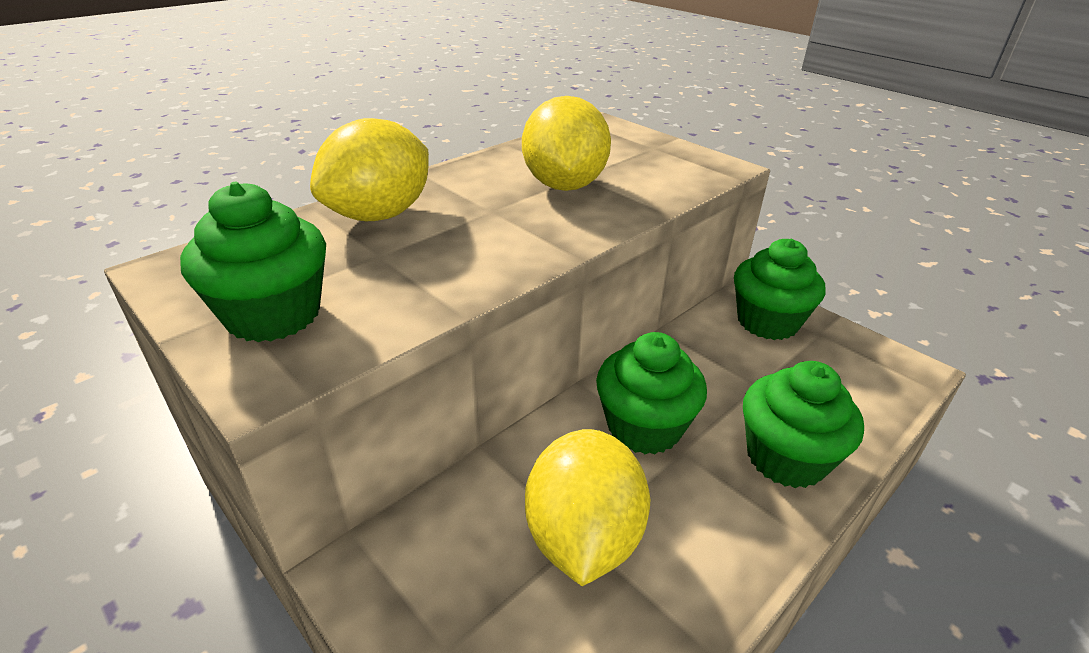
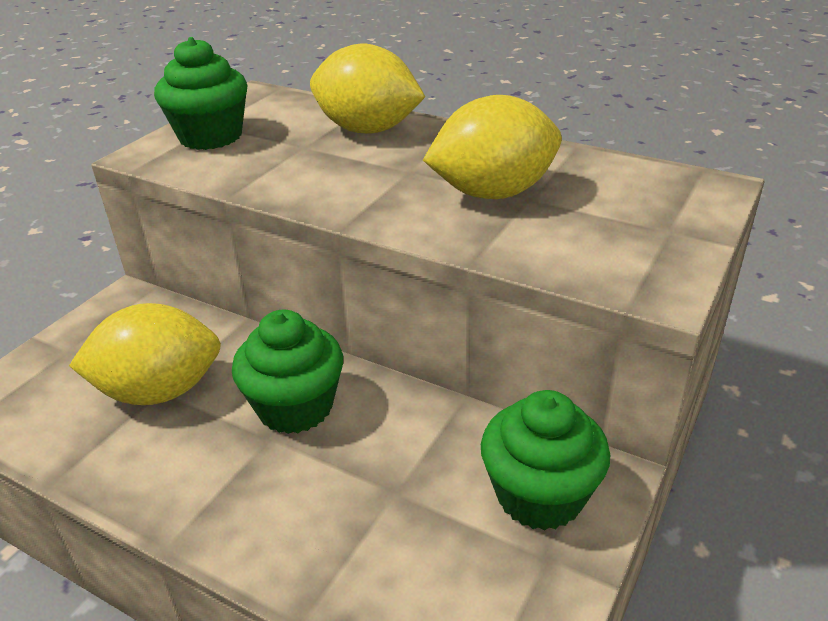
camera: 75 degrees right, 0 degrees up
green cupcake [743,361,864,488] -> none

